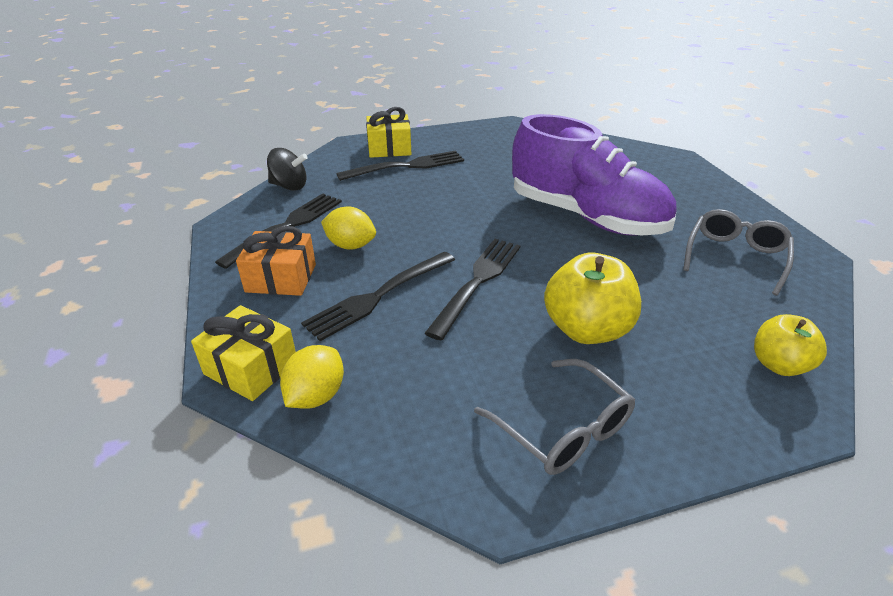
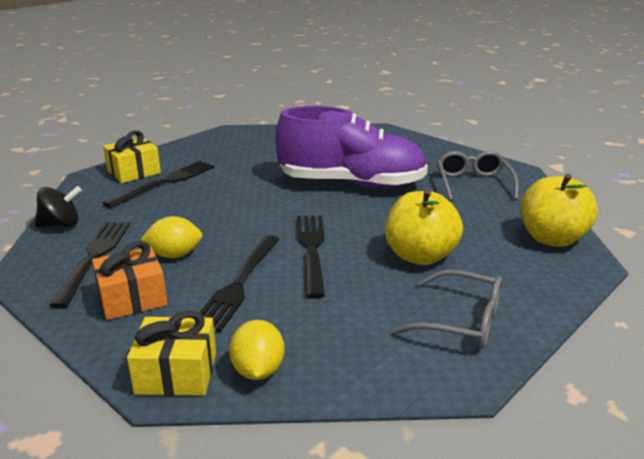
camera: 30 degrees left, 10 degrees down
yellow apple [754,314,827,376] -> yellow apple [520,174,598,247], size x1.57

